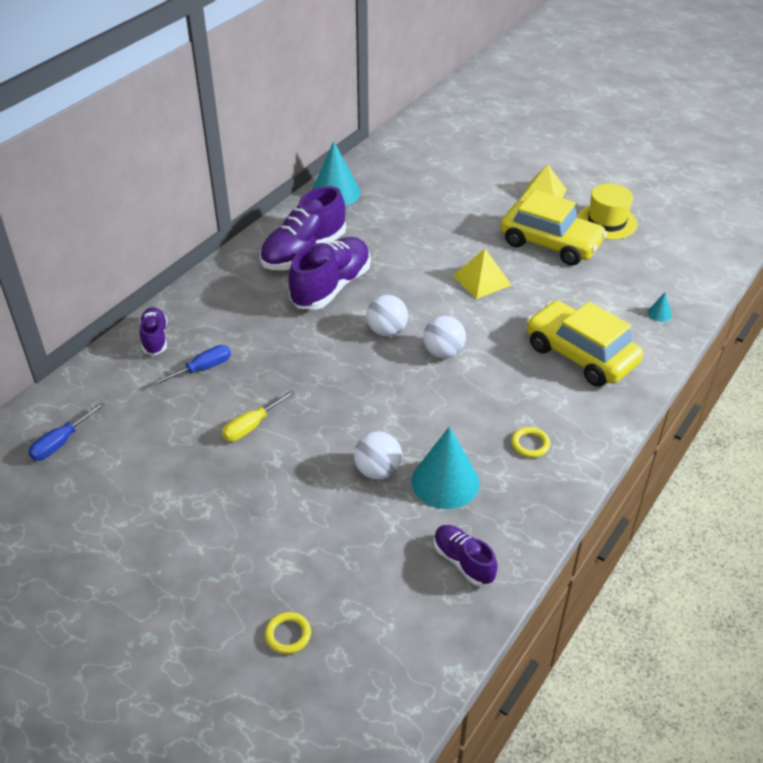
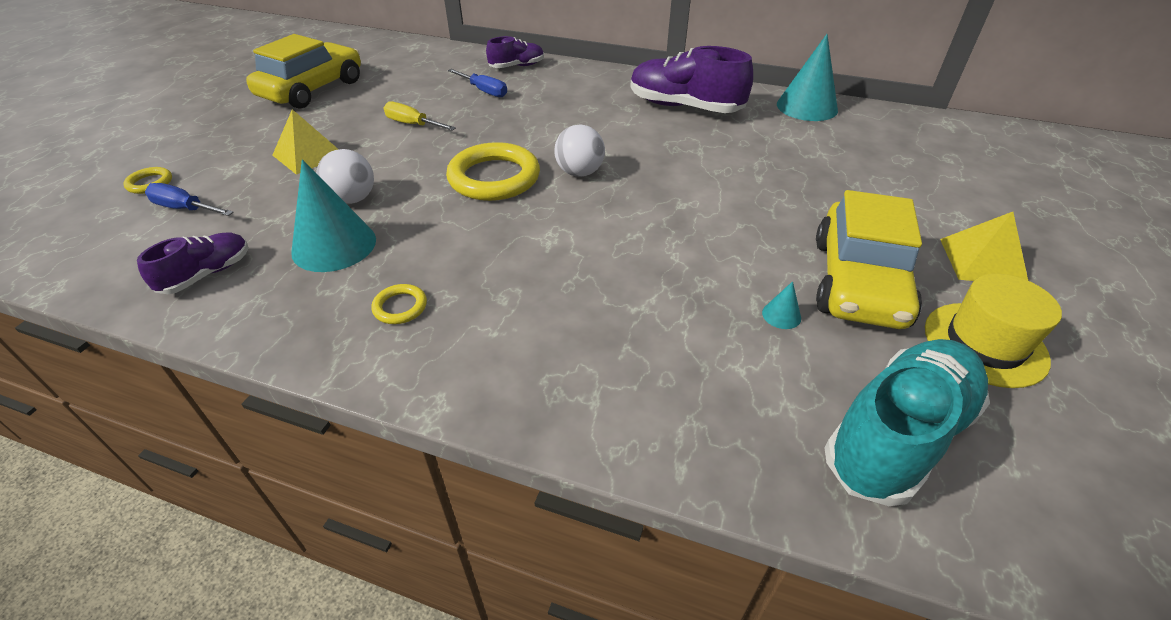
camera: 75 degrees right, 0 degrees up
blue screwdriver [28,402,105,461] -> blue screwdriver moved to [145,183,234,216]
purple shoe [289,237,371,310] -> none
white ball [423,316,466,358] -> none
yellow pyramid [453,249,511,299] -> yellow pyramid moved to [272,109,339,175]
yellow car [527,301,643,387] -> yellow car moved to [246,34,361,109]
turquoise cone [647,292,672,322] -> turquoise cone moved to [762,281,801,329]
none -> yellow ring [446,142,540,201]
none -> turquoise shoe [825,339,990,506]

